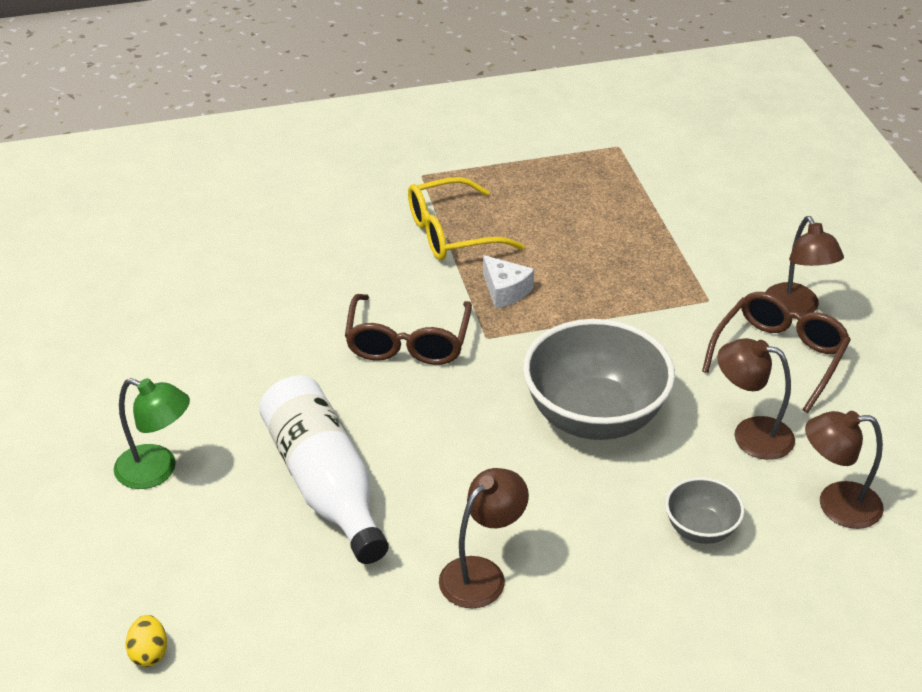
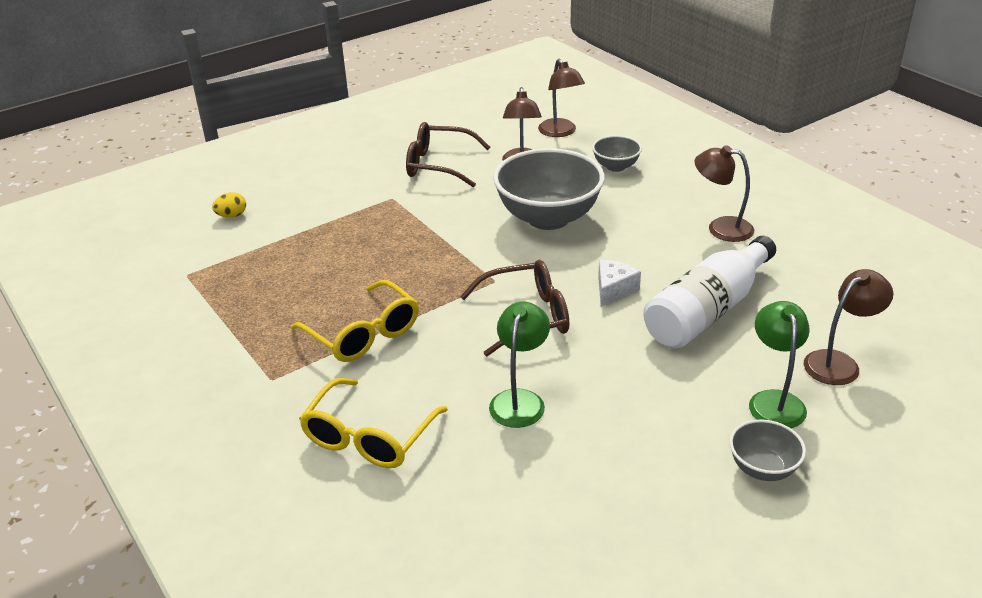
camera: 110 degrees left, 5 degrees down
yellow egg [126,615,167,667] -> yellow egg moved to [212,192,246,218]
white cheese [483,255,534,308] -> white cheese moved to [598,260,641,307]
brown lamp [765,216,844,316] -> brown lamp moved to [804,269,893,385]
none -> yellow glasses [299,378,448,468]
none -> green lamp [489,301,550,428]
none -> grey bowl [729,420,806,481]

